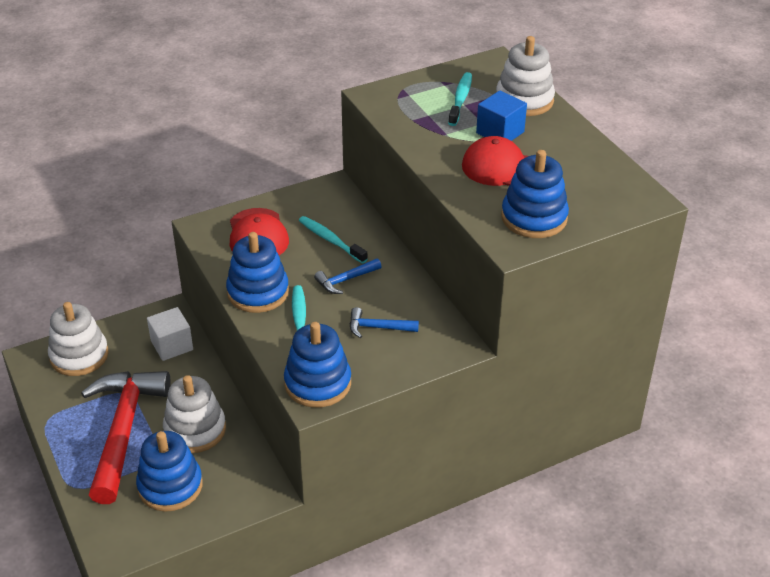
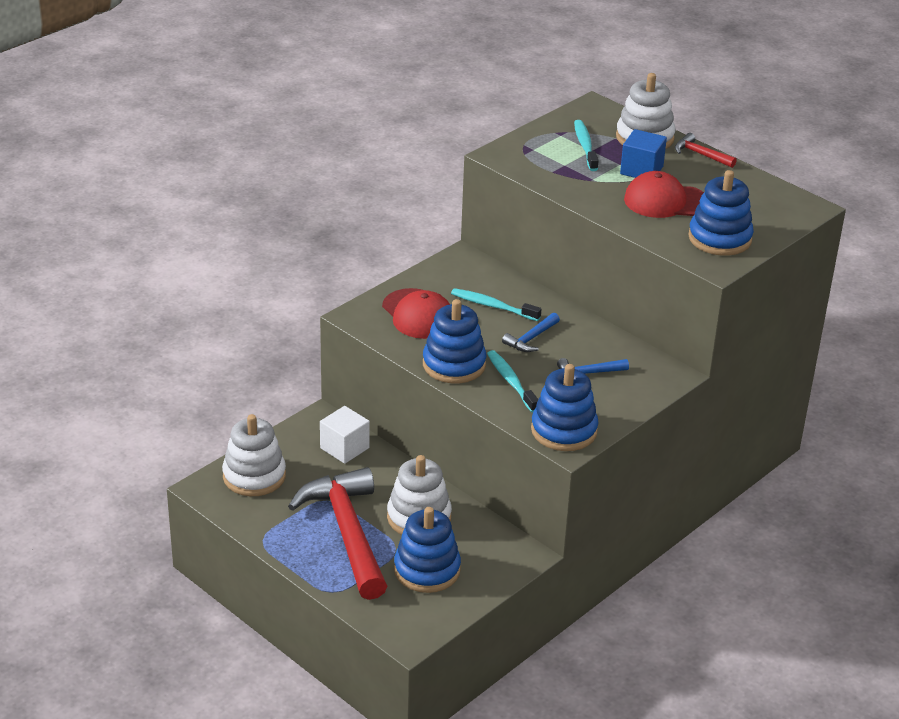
camera: 20 degrees left, 5 degrees down
none -> red hammer [675,133,737,168]

